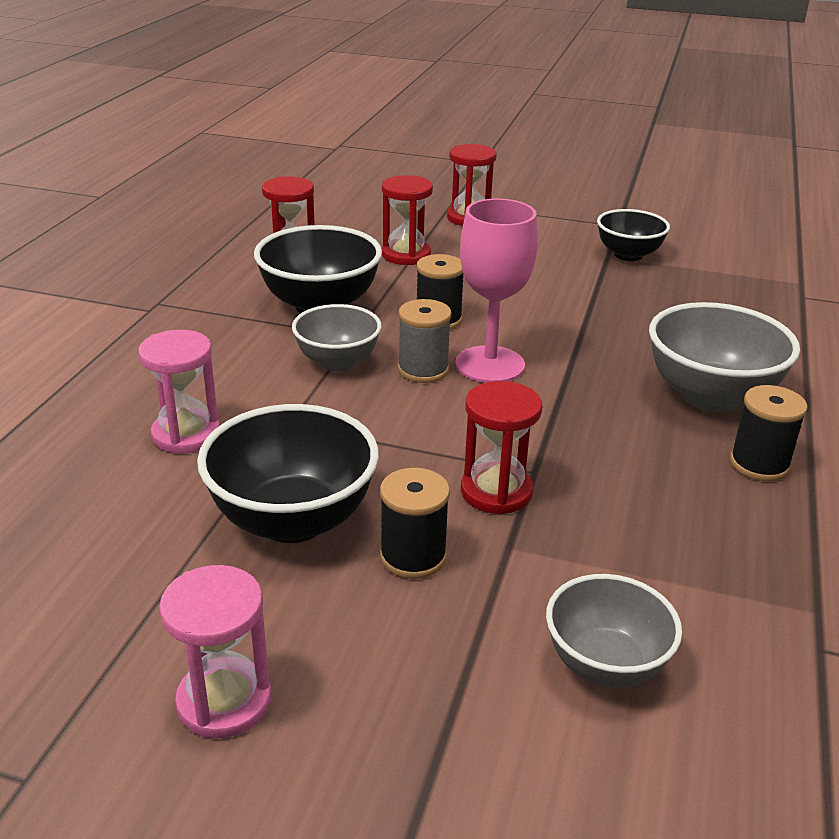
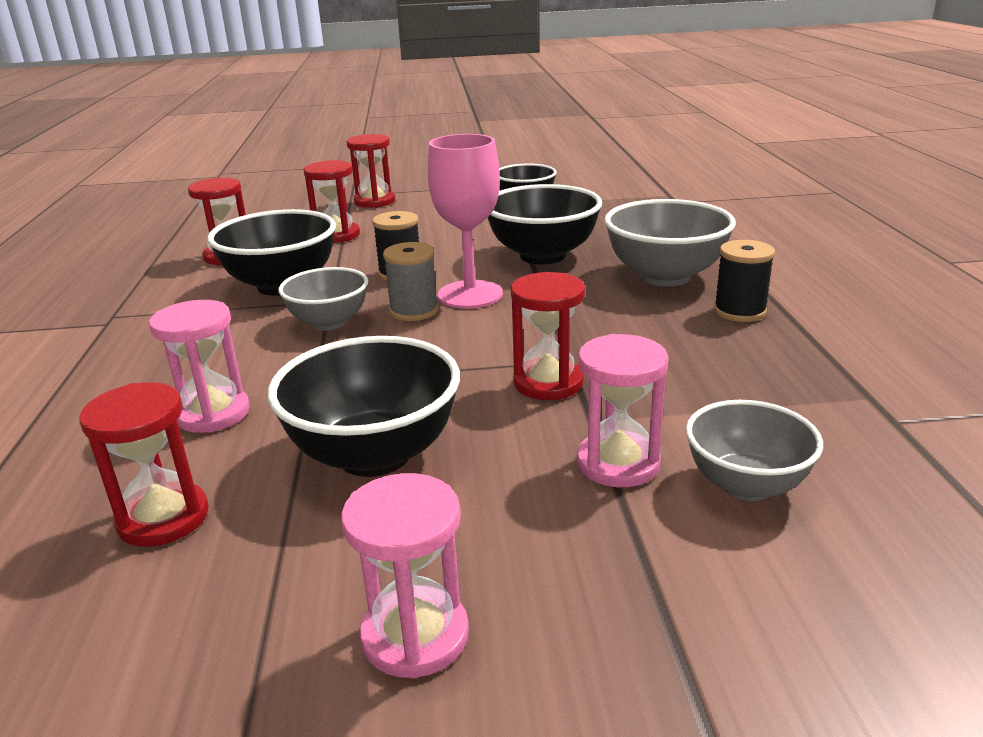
camera: 20 degrees left, 5 degrees down
black spool [380,468,450,579] -> none
none -> red hourglass [79,382,209,547]
none -> black bowl [488,184,602,265]
none -> pink hourglass [577,334,669,487]

